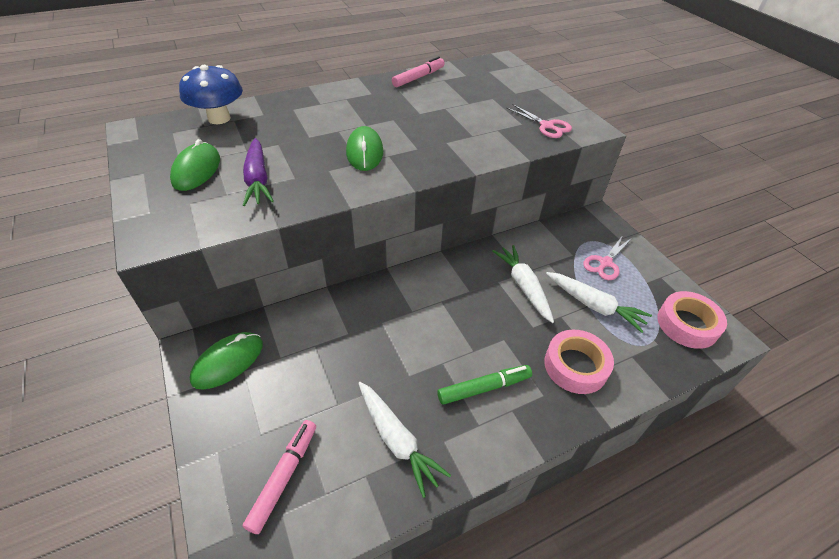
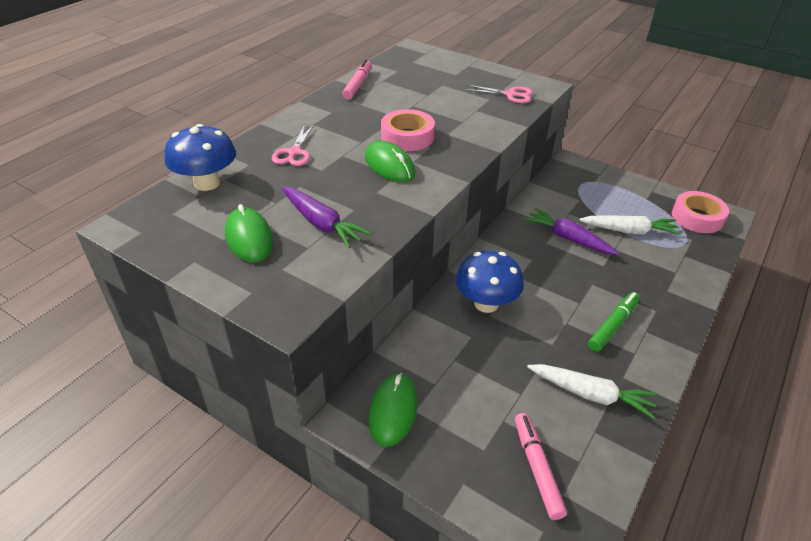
camera: 30 degrees left, 5 degrees down
white carrot [492,245,554,323] -> purple carrot [524,208,619,255]
pink tape [544,330,614,394] -> pink tape moved to [381,109,435,151]
pink scissors [583,235,632,280] -> pink scissors moved to [272,124,314,166]
none -> blue mushroom [456,250,524,313]

